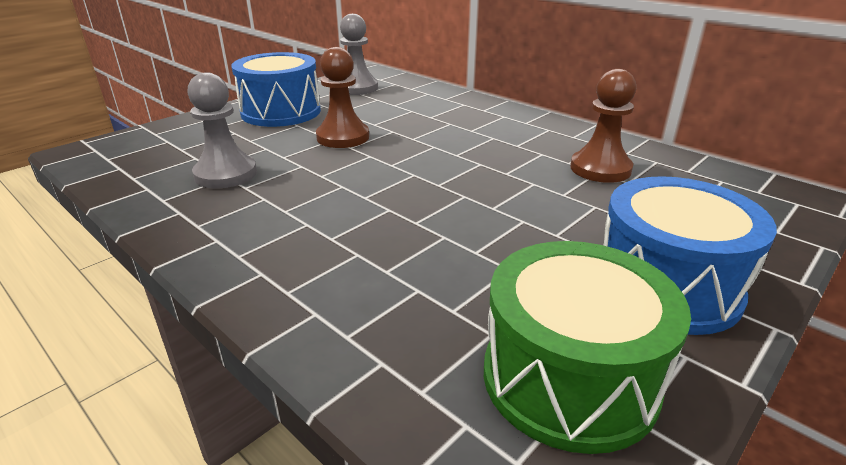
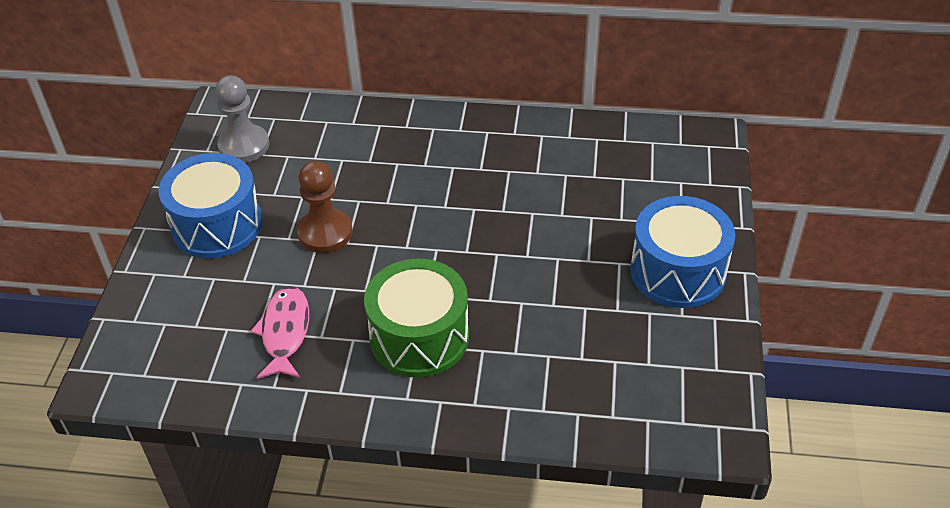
camera: 35 degrees left, 15 degrees up
grey pawn [187,72,257,188] -> pink fish [251,286,309,379]
green drum [484,241,691,454] -> green drum moved to [364,259,469,378]
brown pawn [570,69,636,183] -> none

